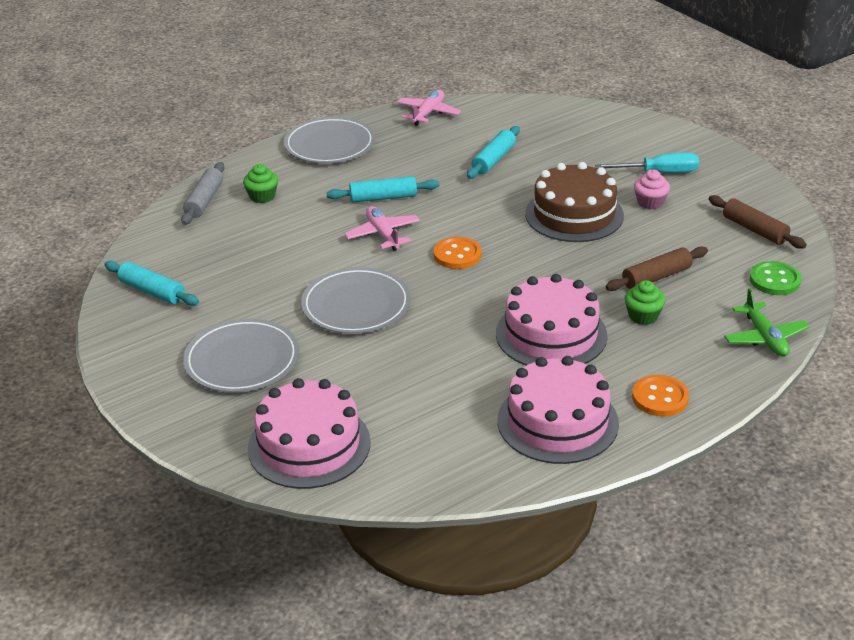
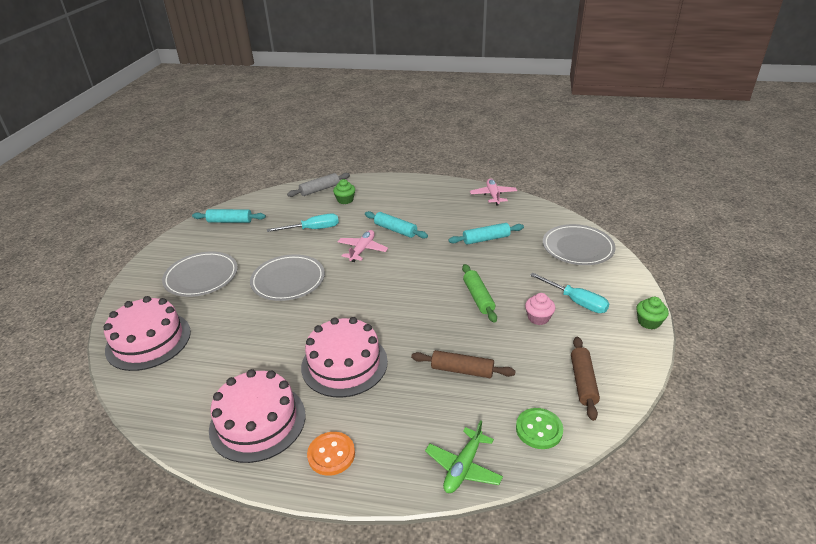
camera: 45 degrees right, 0 degrees up
turquoise rolling pin [104,261,199,306] -> turquoise rolling pin turned 75 degrees counterclockwise [192,209,266,223]
grey plate [284,117,375,163] -> grey plate moved to [543,224,616,265]
pink plane [397,90,461,126] -> pink plane turned 75 degrees counterclockwise [470,179,517,205]
orange button [433,237,482,269] -> none
brown cake [525,162,624,242] -> green rolling pin [462,264,497,323]
green cupcake [625,280,665,325] -> green cupcake moved to [637,297,669,329]
none -> turquoise screwdriver [267,213,339,232]

